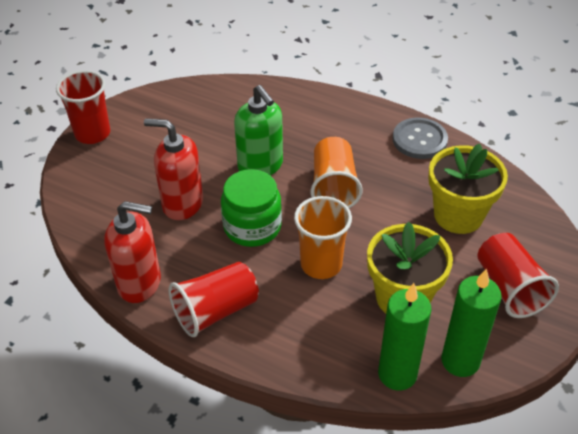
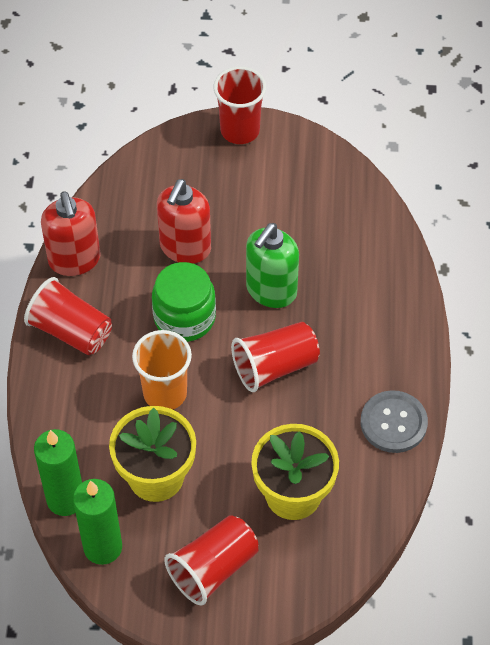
camera: 65 degrees right, 10 degrees up
red soap dispenser [144,118,203,220] -> red soap dispenser turned 150 degrees counterclockwise [157,179,211,264]
orange cup [311,137,363,208] -> red cup [231,322,320,392]

